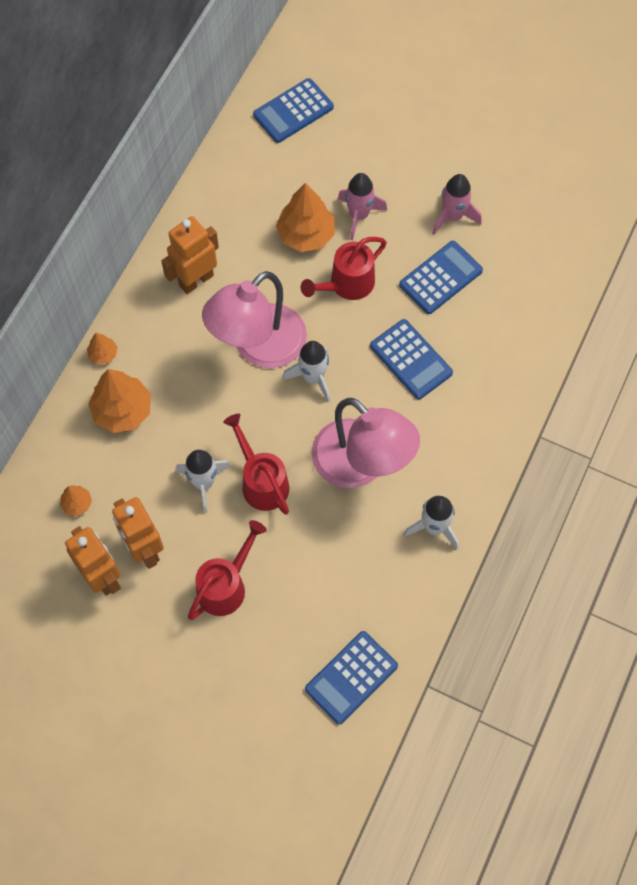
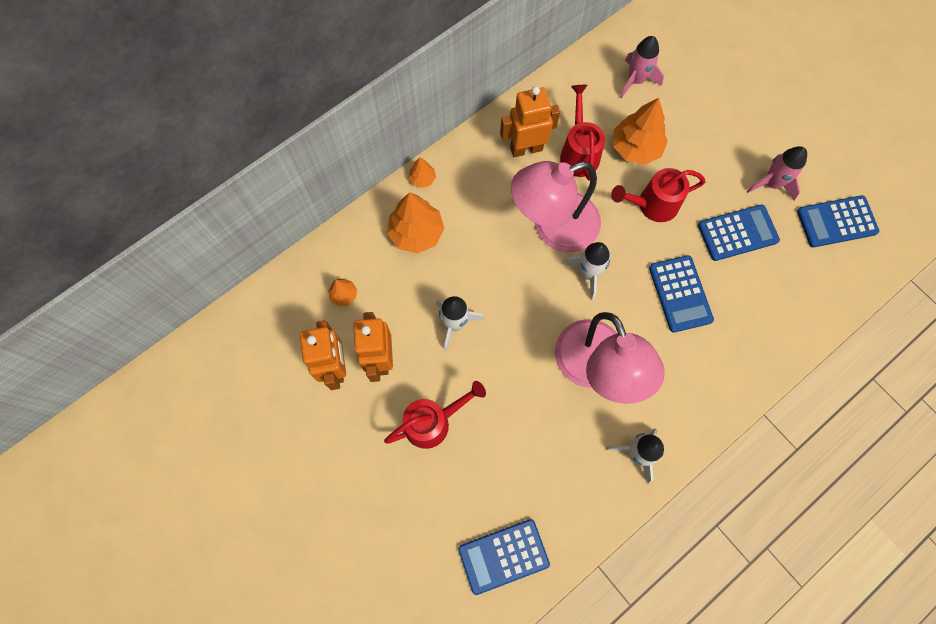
camera: 25 degrees right, 5 degrees up
red watering can [223,414,289,515] -> red watering can moved to [560,85,605,181]
blue calculator [253,78,334,143] -> blue calculator moved to [797,195,879,247]
pink rocket [338,173,388,240] -> pink rocket moved to [620,36,664,99]

